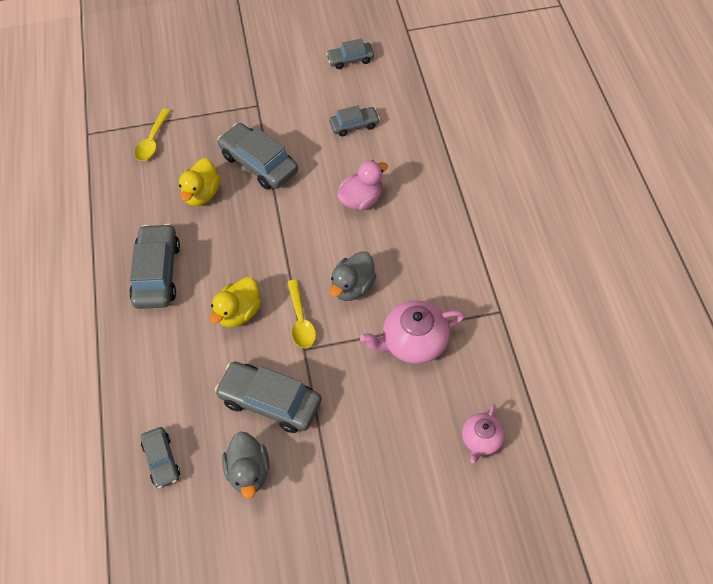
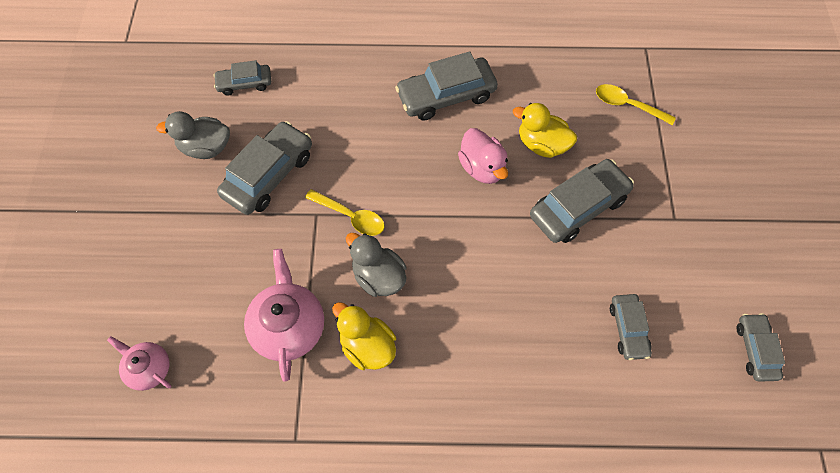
camera: 100 degrees right, 5 degrees up
grey car [129,224,180,309] -> grey car turned 150 degrees clockwise [395,51,498,121]
yellow duck [210,277,261,328] -> yellow duck moved to [332,302,396,370]
yellow spoon [288,279,316,348] -> yellow spoon turned 150 degrees counterclockwise [305,189,385,236]
pink duck [337,160,388,210] -> pink duck moved to [458,128,508,184]

